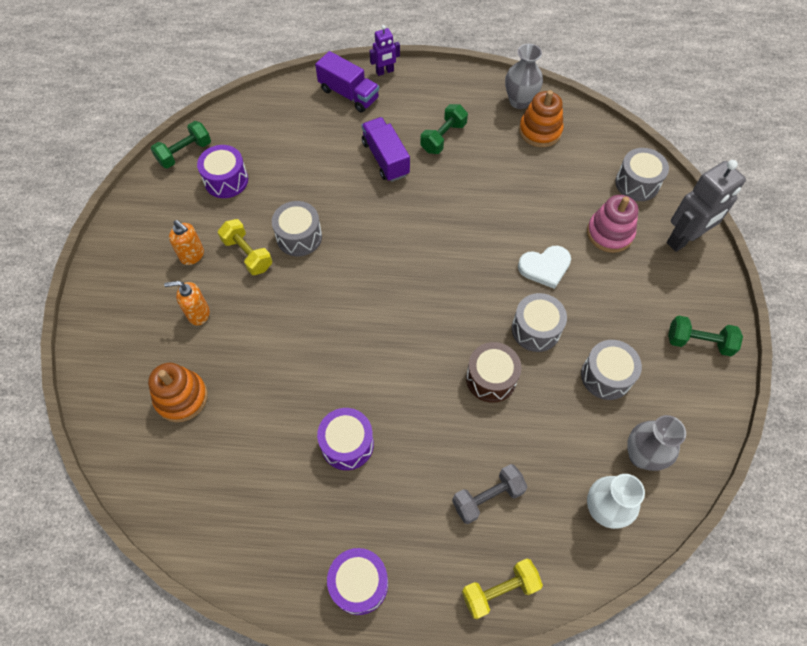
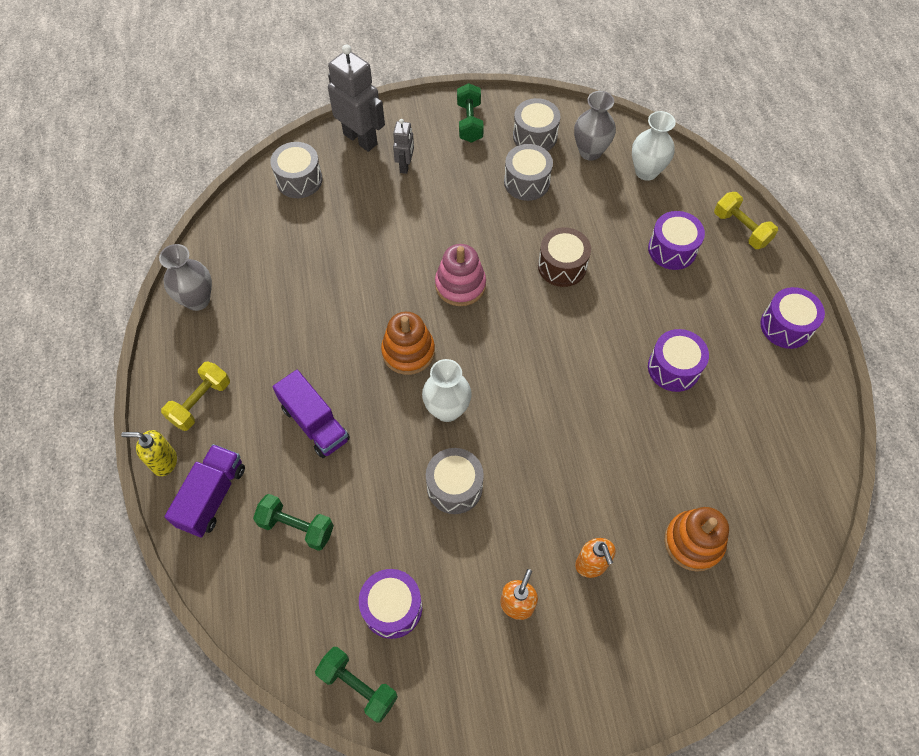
camera: 105 degrees left, 0 degrees up
yellow dumbbell [218,219,272,275] -> yellow dumbbell moved to [161,362,230,431]
purple truck [361,117,410,182] -> purple truck turned 90 degrees counterclockwise [273,370,350,458]
purple robot [369,25,400,76] -> yellow soap dispenser [121,430,177,476]
green dumbbell [420,104,468,154] -> green dumbbell moved to [253,494,334,551]
grey dumbbell [452,464,527,524] -> purple drum [648,211,705,270]
grey drum [512,293,567,352] -> grey drum moved to [513,98,560,151]
white heart [518,246,571,289] -> none
orange stacking toy [519,90,564,147] -> orange stacking toy moved to [381,312,435,375]
pink stacking toy [587,195,638,253] -> pink stacking toy moved to [435,244,486,306]
none -> grey robot [393,119,414,174]
none -> white vase [422,359,472,422]

